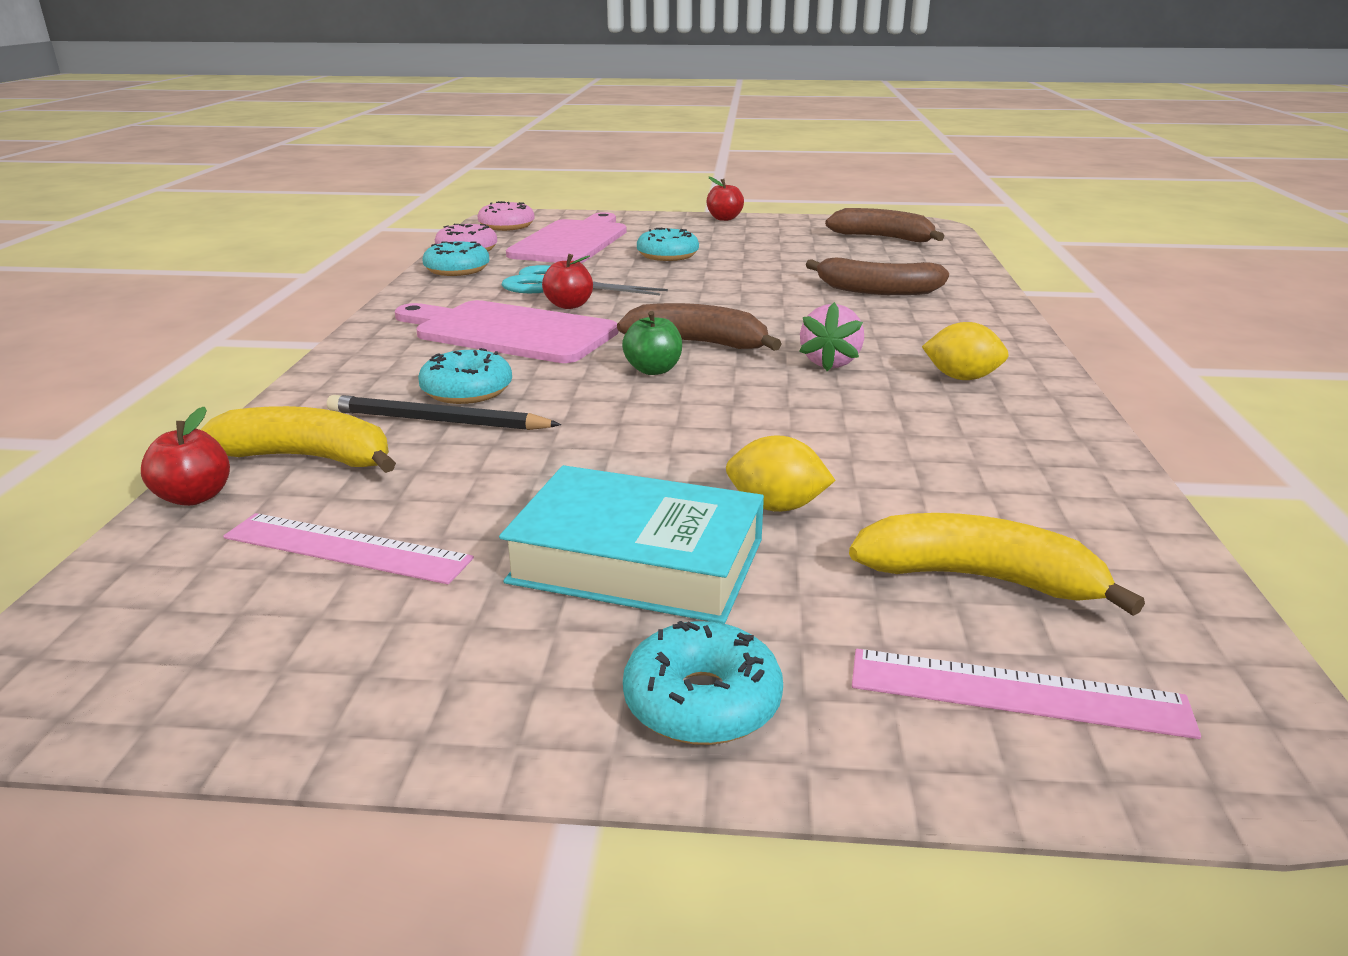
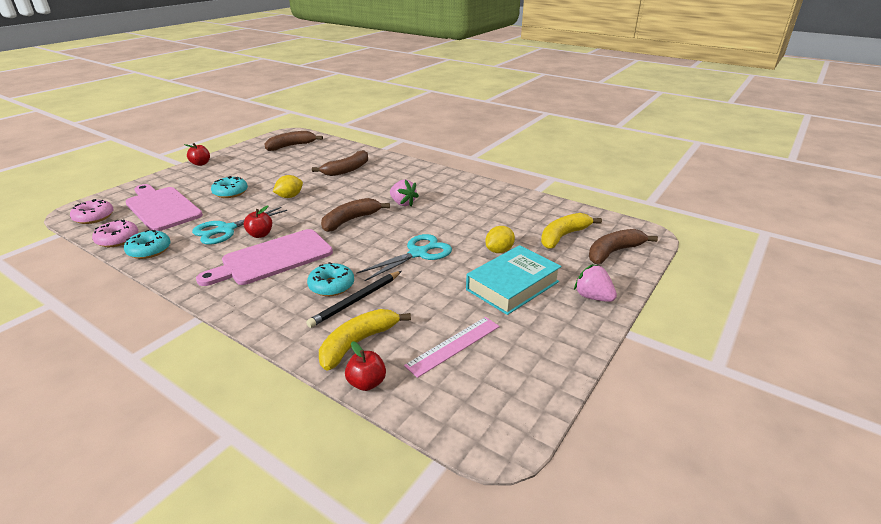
camera: 60 degrees left, 5 degrees up
green apple [622,311,682,375] -> none
turquoise donut [623,621,783,745] -> pink strawberry [574,264,617,302]
pink ruler [852,649,1201,739] -> brown banana [589,229,658,264]
yellow lemon [922,322,1009,380] -> yellow lemon moved to [273,175,303,198]
none -> turquoise scissors [356,234,452,281]

